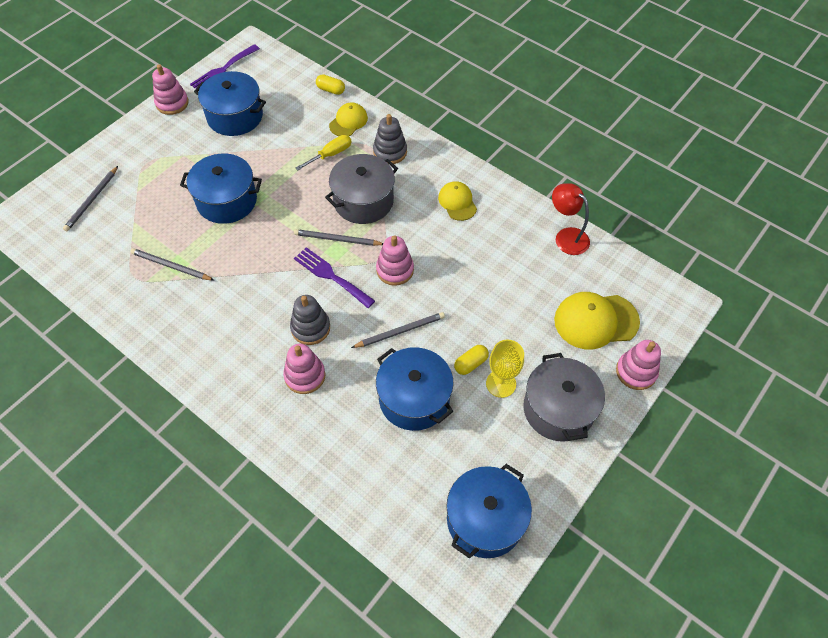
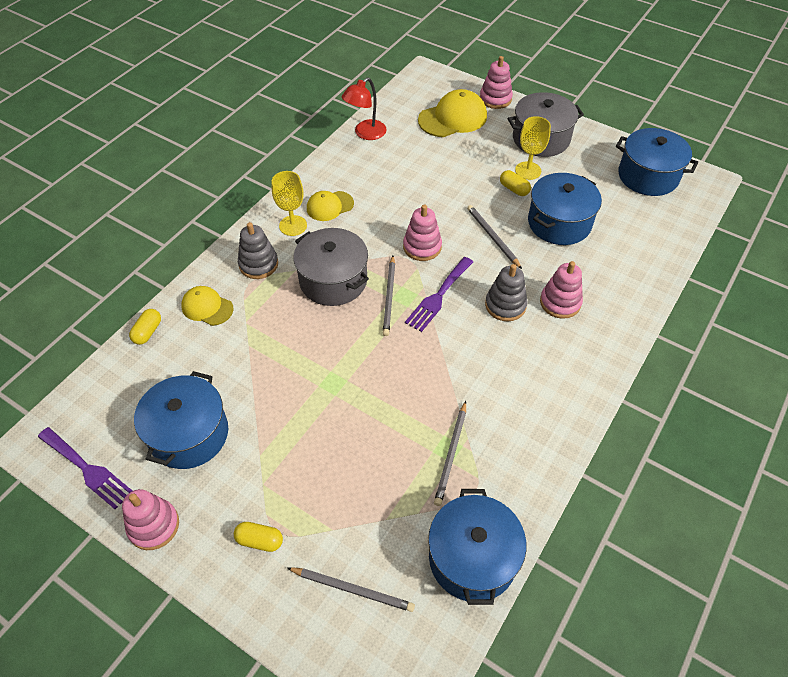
camera: 95 degrees left, 5 degrees down
blue pot [180,154,262,224] -> blue pot moved to [428,489,526,605]
yellow screwdriver [296,135,351,170] -> none
yellow cap [554,292,640,350] -> yellow cap turned 105 degrees counterclockwise [418,89,487,137]
none -> yellow capsule [234,522,283,552]
none -> yellow goblet [272,171,307,236]

